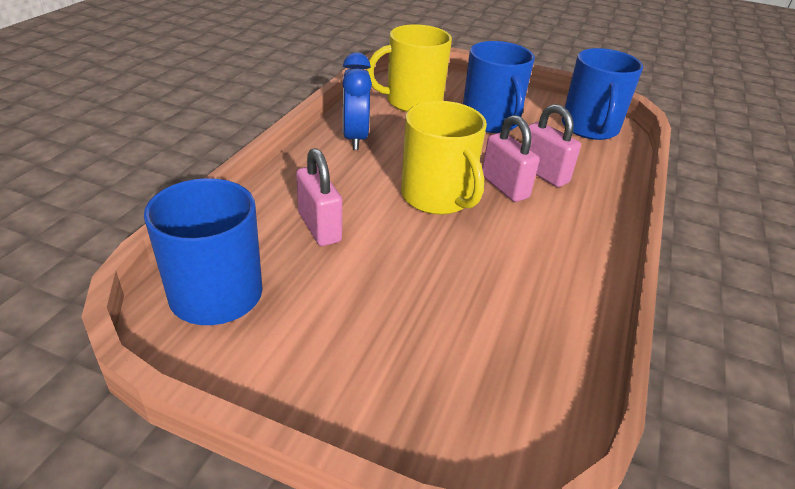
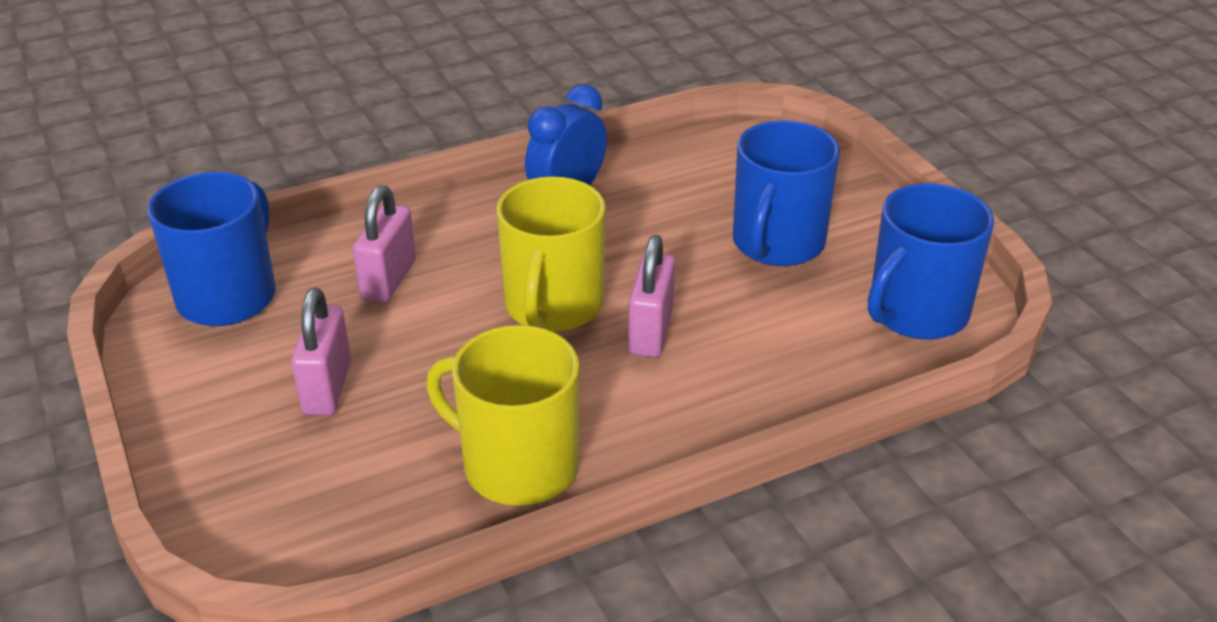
camera: 45 degrees right, 0 degrees up
yellow mug [366,24,452,112] -> yellow mug moved to [426,325,579,506]
pink padlock [528,104,581,187] -> pink padlock moved to [291,288,351,416]

